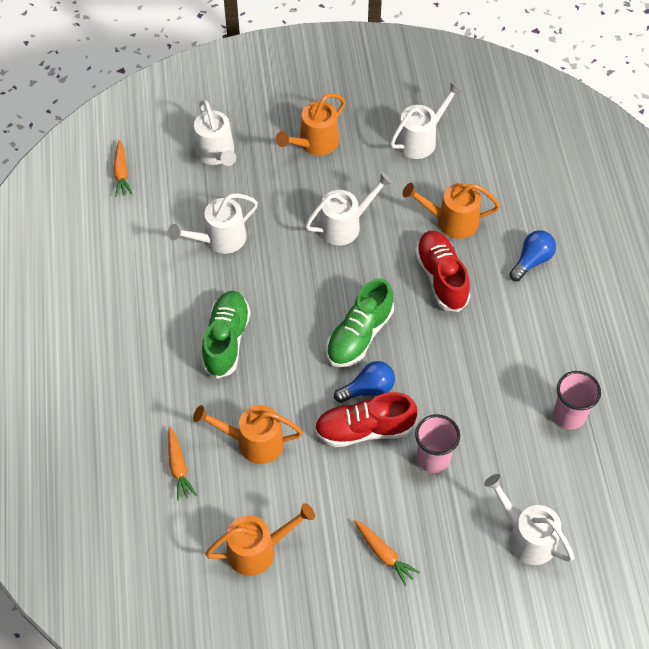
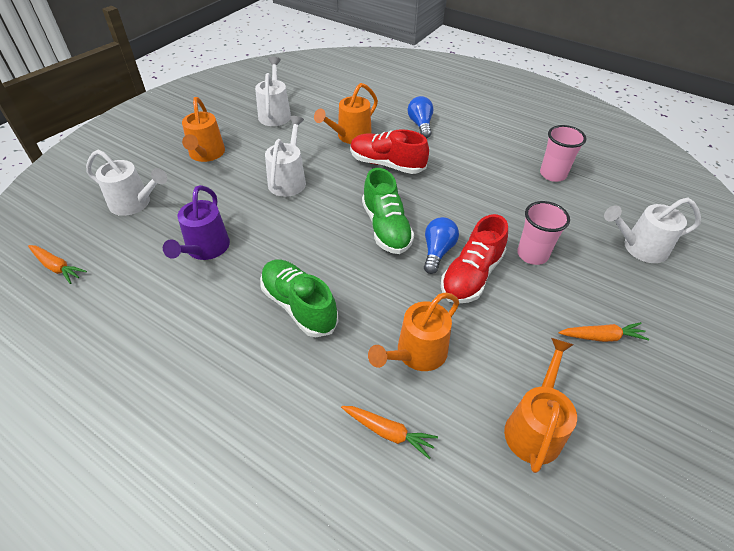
camera: 50 degrees left, 10 degrees down
white watering can [168,193,258,254] -> purple watering can [163,185,230,260]

